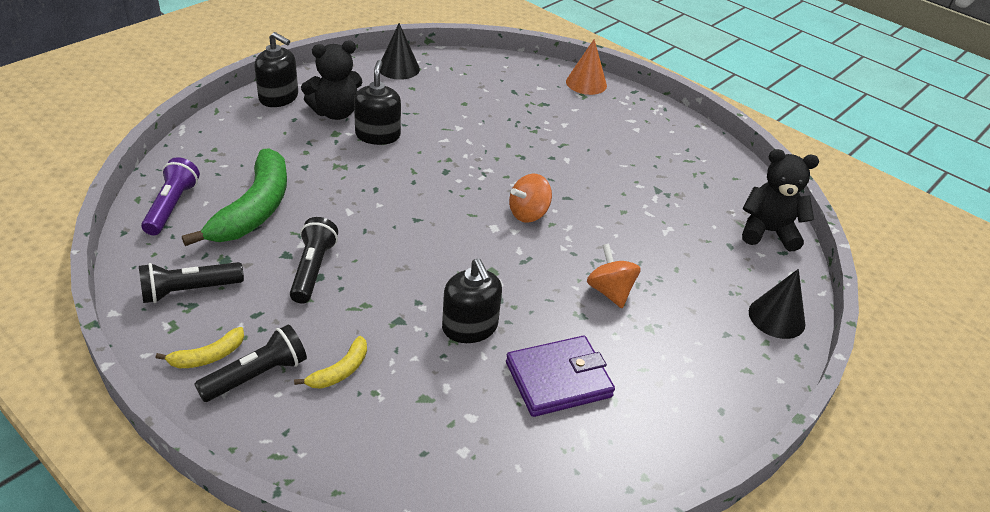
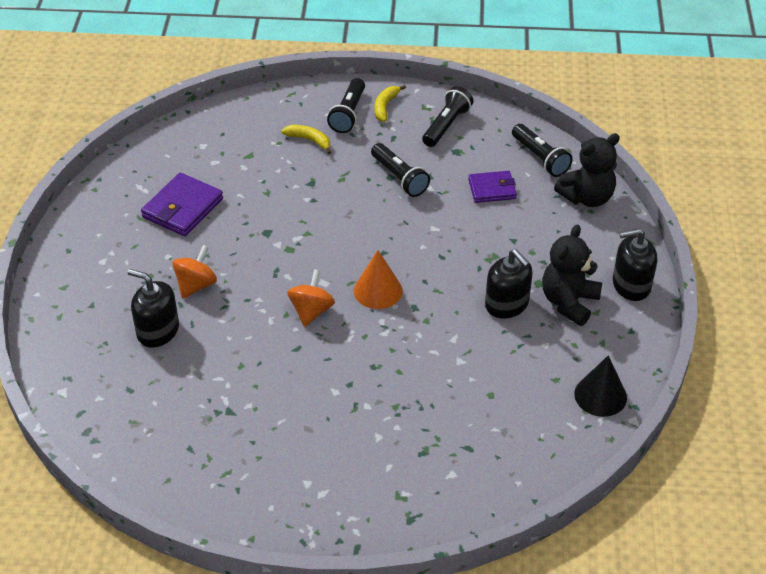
camera: 145 degrees right, 5 degrees up
purple flashlight [141,157,200,235] -> black flashlight [512,124,572,177]
green banana [182,149,287,246] -> purple wallet [468,171,517,203]
yellow banana [294,336,367,389] -> yellow banana turned 120 degrees clockwise [281,125,331,154]
black soap dispenser [442,258,502,343] -> black soap dispenser moved to [127,269,179,348]
orange cone [566,39,607,95] -> orange cone moved to [354,250,402,309]
orange spinning top [587,244,641,308] -> orange spinning top turned 90 degrees counterclockwise [172,245,217,299]
black teddy bear [742,149,819,251] -> black teddy bear moved to [554,133,620,207]
black cone [749,269,805,339] -> none

